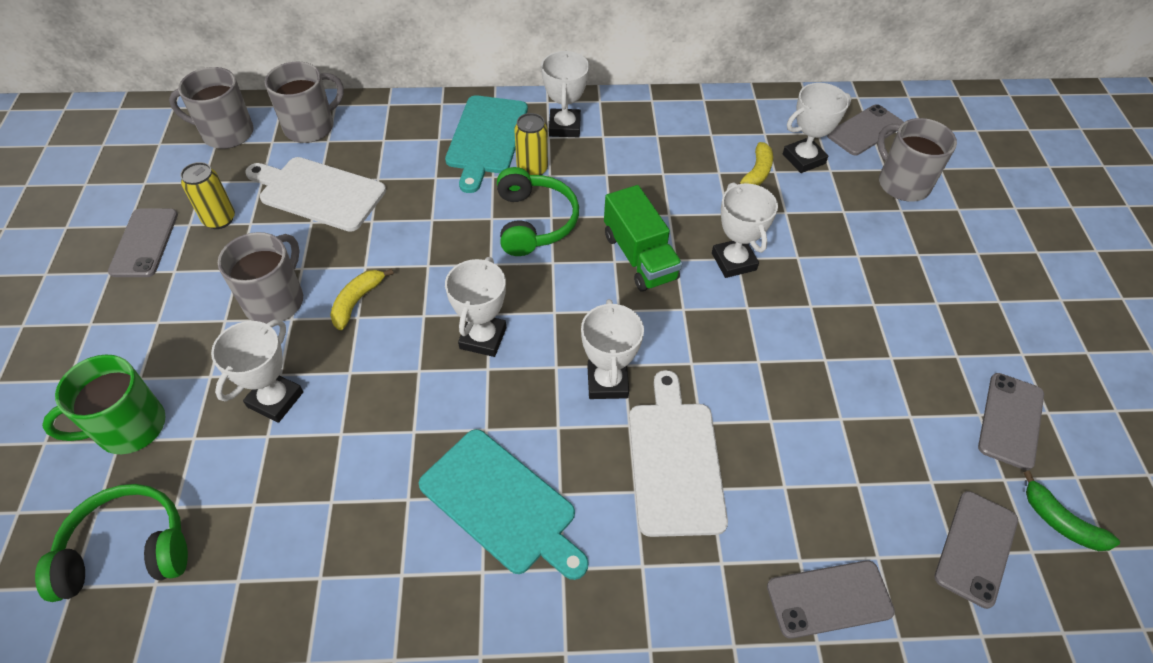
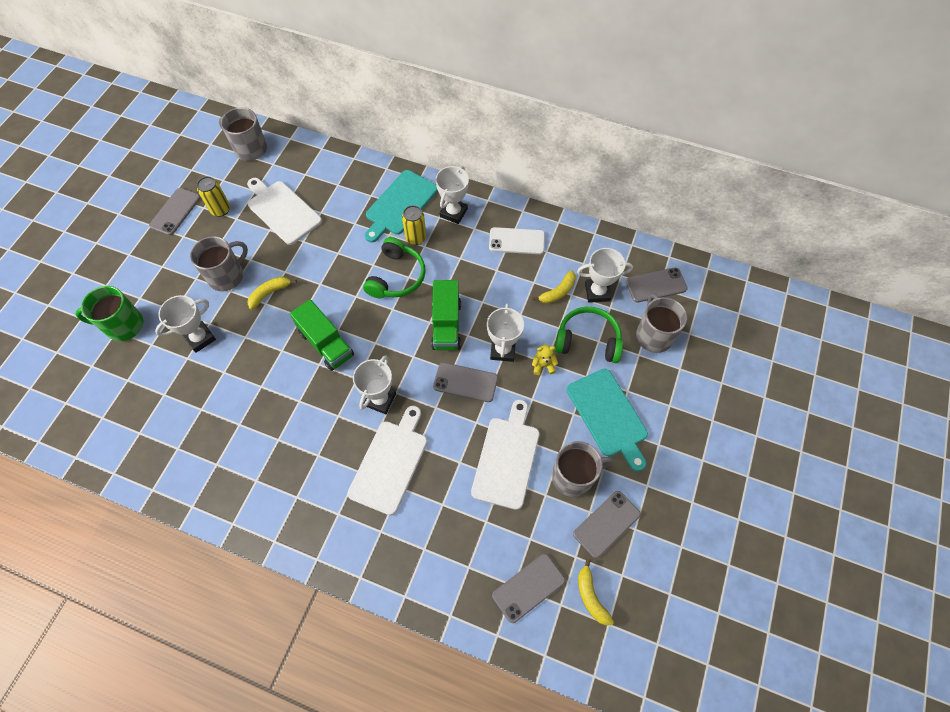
camera: 25 degrees right, 10 degrees up
green headphones [35,484,188,602] -> green headphones moved to [555,307,623,363]
grey mug [265,61,344,143] -> grey mug moved to [552,441,614,497]
turquoise cutting board [419,429,589,580] -> turquoise cutting board moved to [566,369,648,471]
white trophy [445,257,506,357] -> green truck [290,299,354,371]
grey phone [767,560,895,639] -> grey phone moved to [433,362,498,402]
green banana [1024,471,1120,551] -> yellow banana [578,559,614,626]
none -> white cutting board [471,400,539,510]
none -> white phone [489,227,545,254]
none -> yellow teddy bear [532,345,558,375]

